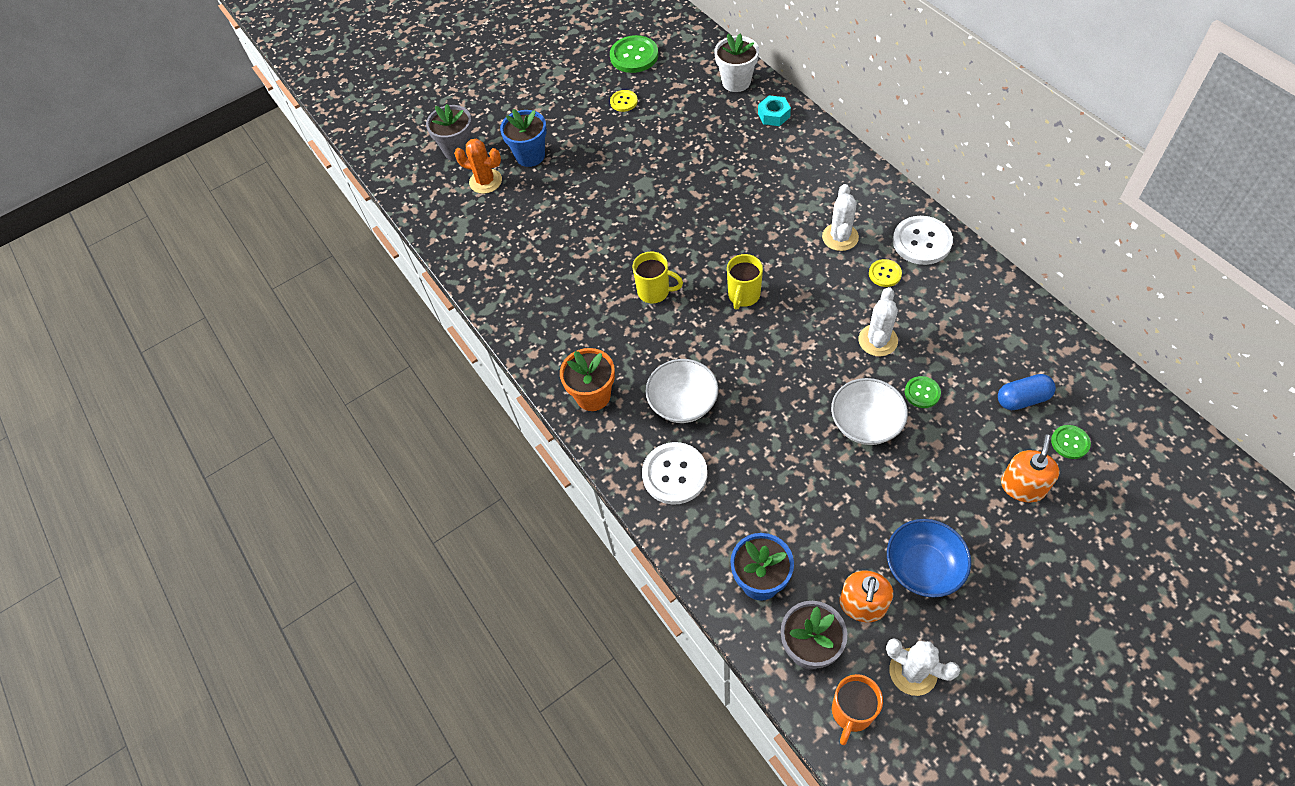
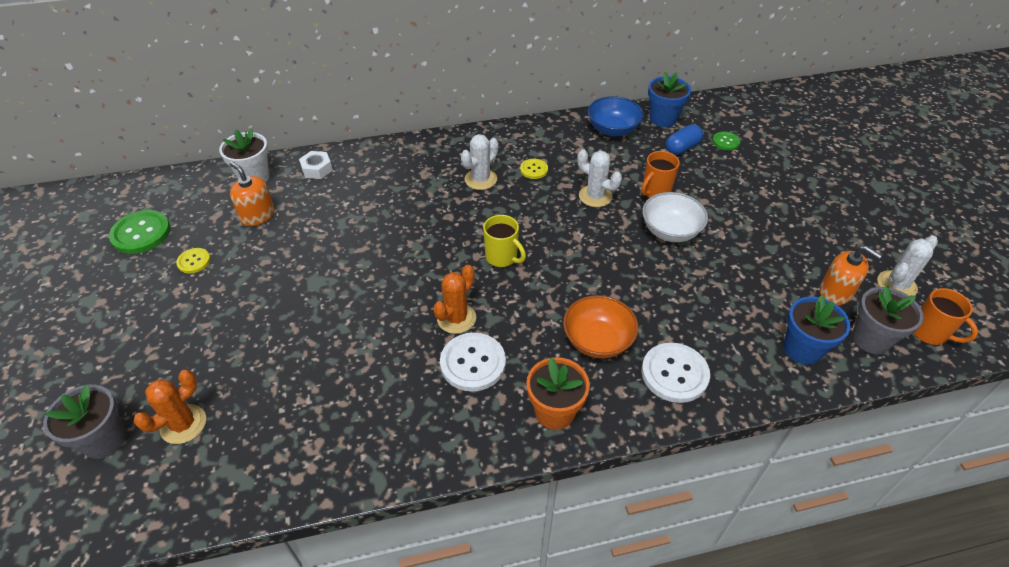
camera: 75 degrees left, 10 degrees down
blue flower pot [500,109,547,167] -> blue flower pot moved to [648,72,691,127]
yellow mug [632,251,683,303] -> orange cactus [433,265,476,334]
white bowl [645,359,718,423] -> orange bowl [563,295,639,358]
turquoise nut [758,95,791,126] -> white nut [299,151,333,179]
white cactus [822,184,859,251] -> white cactus turned 75 degrees counterclockwise [461,134,498,190]
blue bowl [887,519,971,598] -> blue bowl moved to [588,96,644,137]
white button [893,216,953,265] -> white button moved to [440,333,506,392]
green button [905,376,941,408] -> orange mug [641,151,680,198]
blue capsule [998,374,1056,410] -> blue capsule turned 45 degrees clockwise [666,124,703,155]
orange soap dispenser [1001,435,1059,502] -> orange soap dispenser moved to [230,162,275,226]

